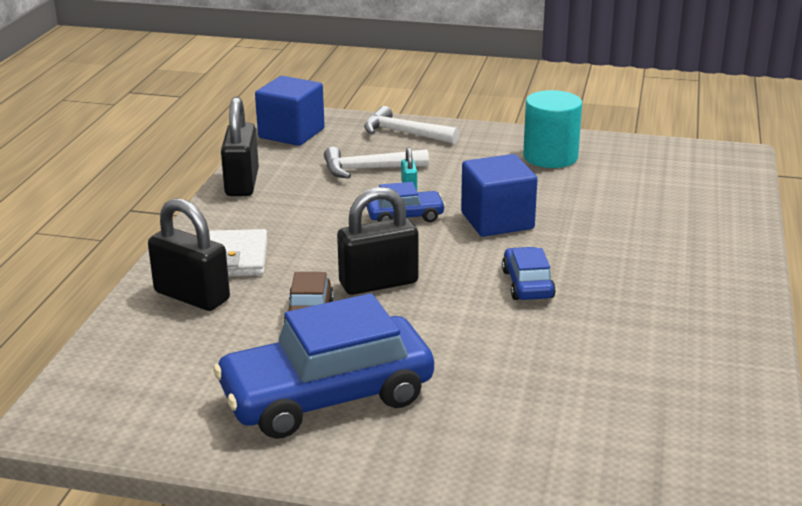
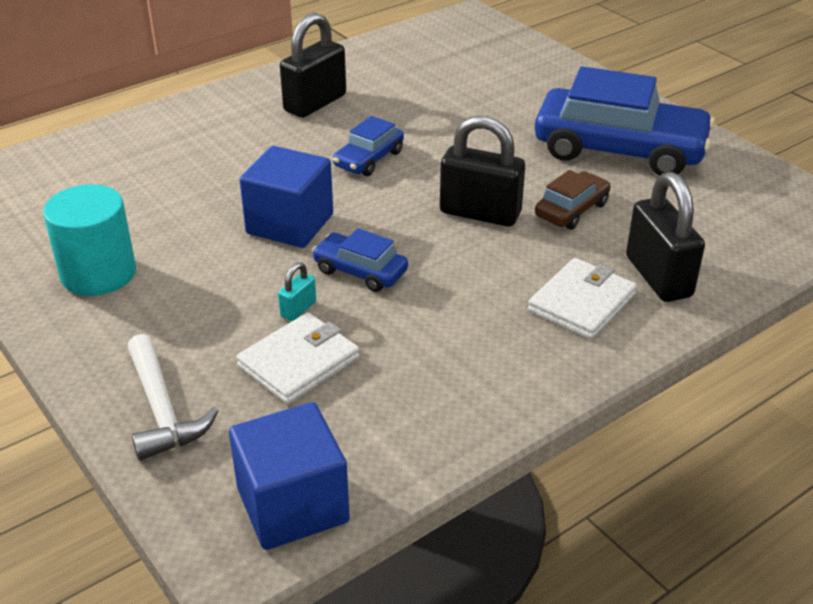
camera: 140 degrees left, 10 degrees up
black padlock [221,97,259,196] -> black padlock moved to [280,13,346,118]
white hammer [324,147,429,179] -> white wallet [236,313,360,404]

